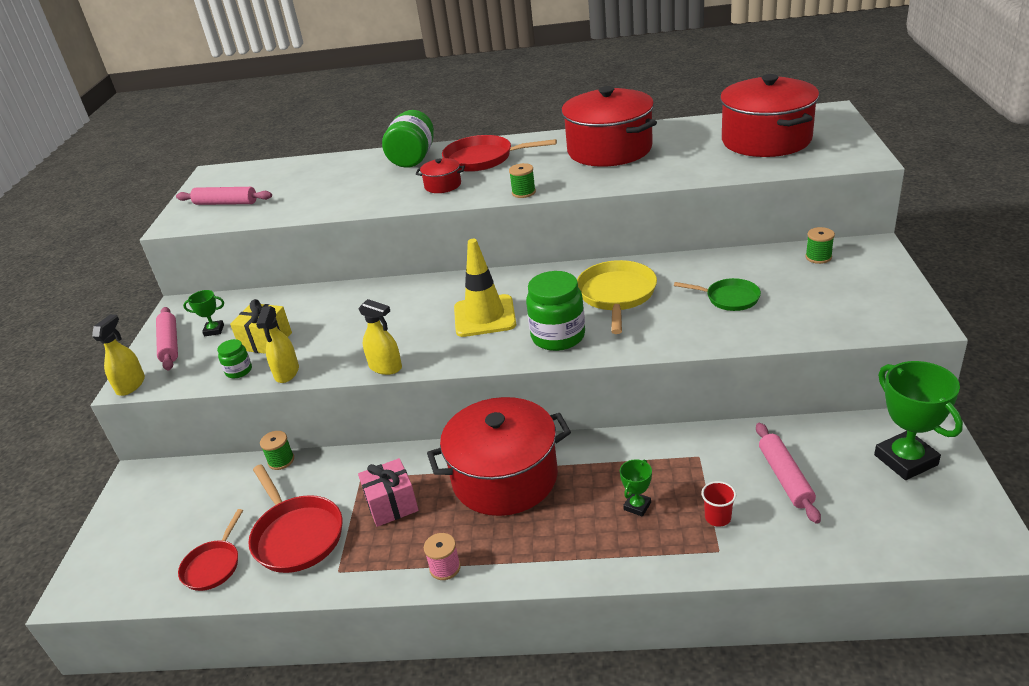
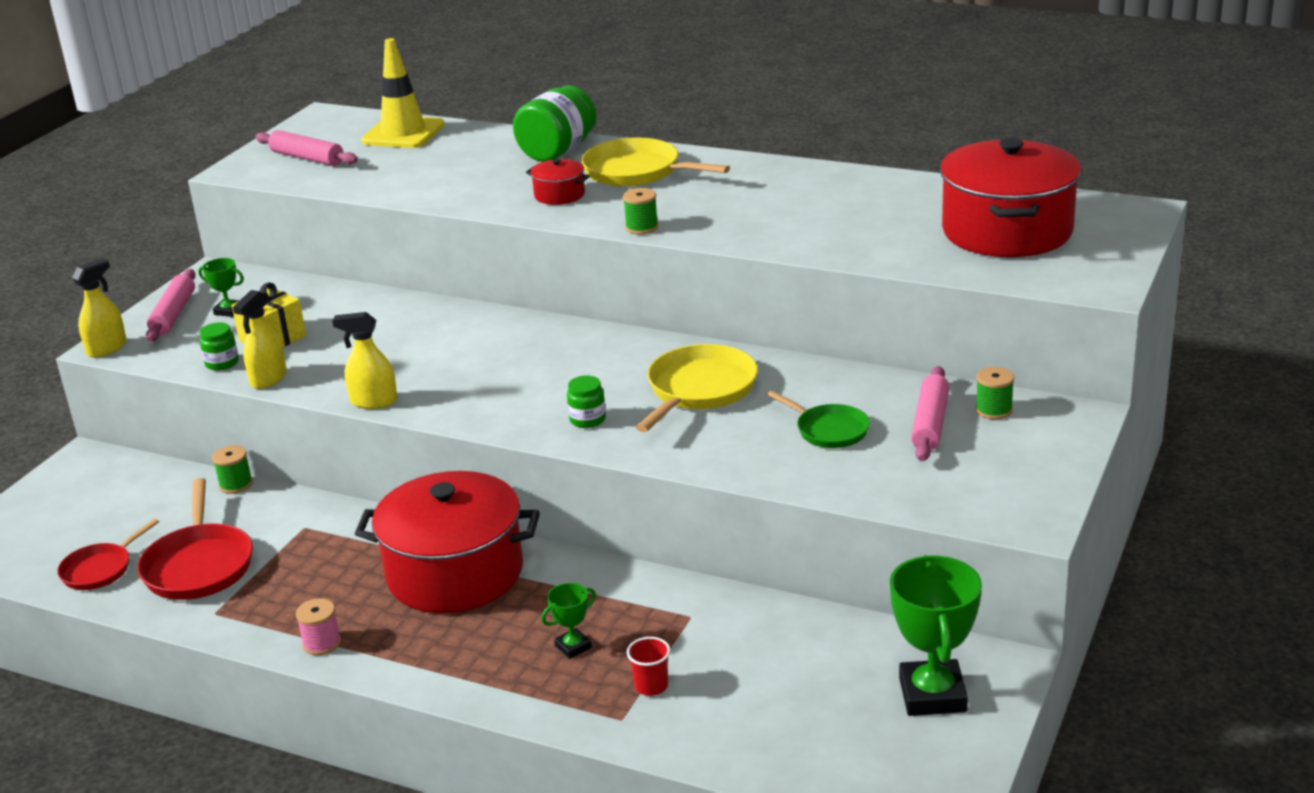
camera: 20 degrees right, 5 degrees down
yellow spray bottle [358,299,402,375] -> yellow spray bottle turned 135 degrees clockwise [332,312,397,409]
pink gift [358,458,419,527] -> none
red pan [442,135,557,172] -> yellow pan [581,138,730,187]
yellow traffic cone [454,239,516,337] -> yellow traffic cone moved to [361,38,445,148]
green jar [526,271,585,351] -> green jar [567,375,606,428], size x0.51
red pot [561,86,657,167] -> none
pink rolling pin [756,423,821,524] -> pink rolling pin moved to [911,366,949,461]

